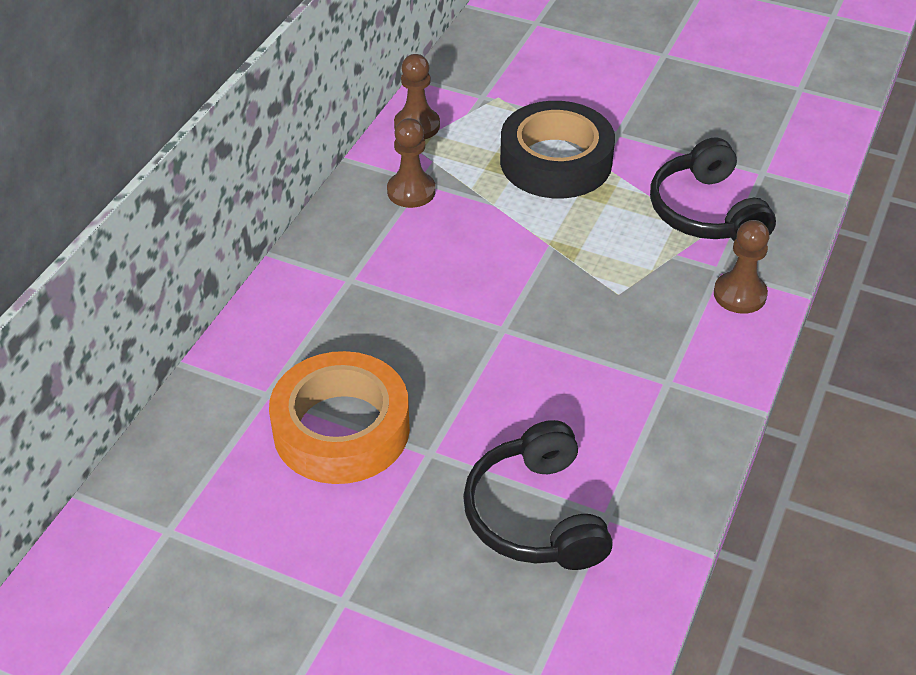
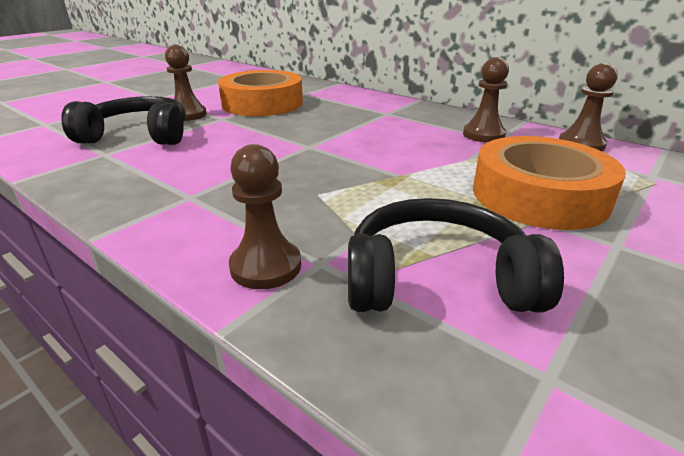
camera: 105 degrees right, 15 degrees down
black tape [500,101,615,198] -> orange tape [473,136,626,230]
none -> brown pawn [165,45,207,121]

